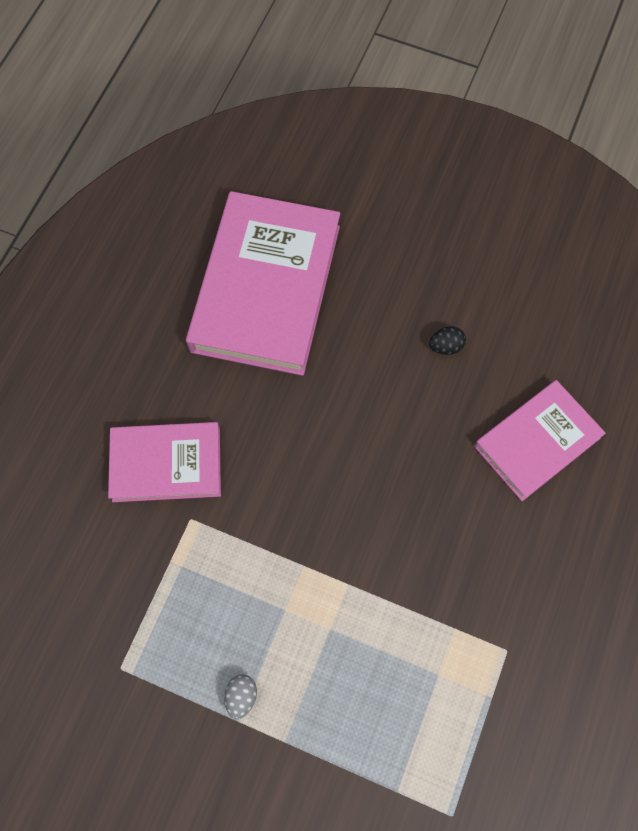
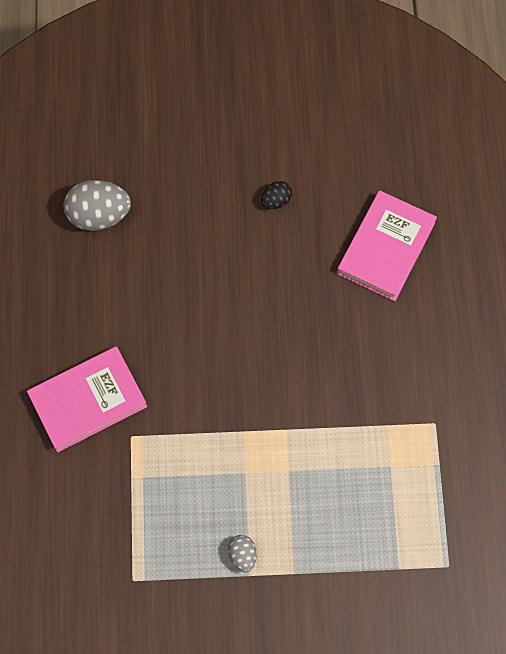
camera: 25 degrees left, 0 degrees up
pink book [186,191,340,376] -> grey egg [64,180,131,231]

